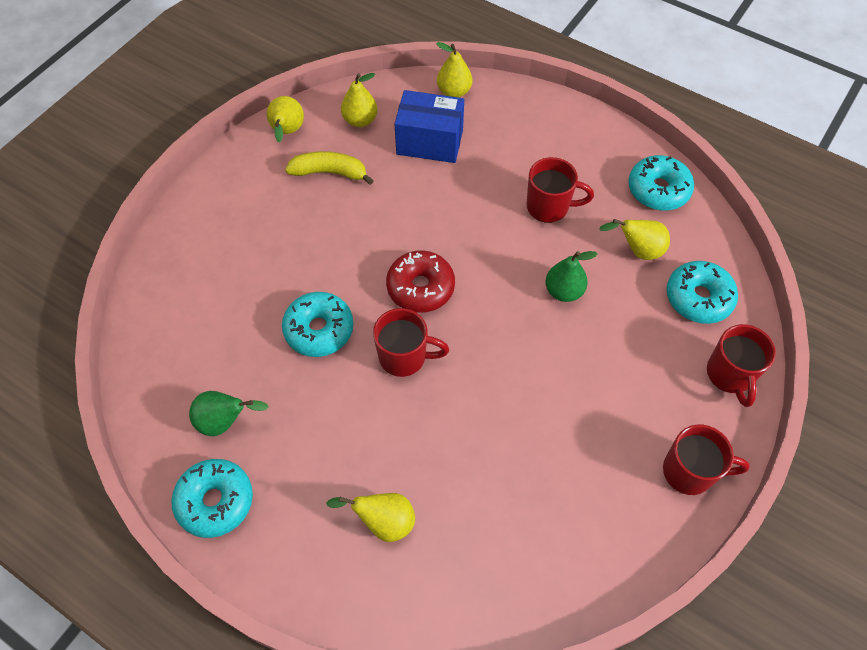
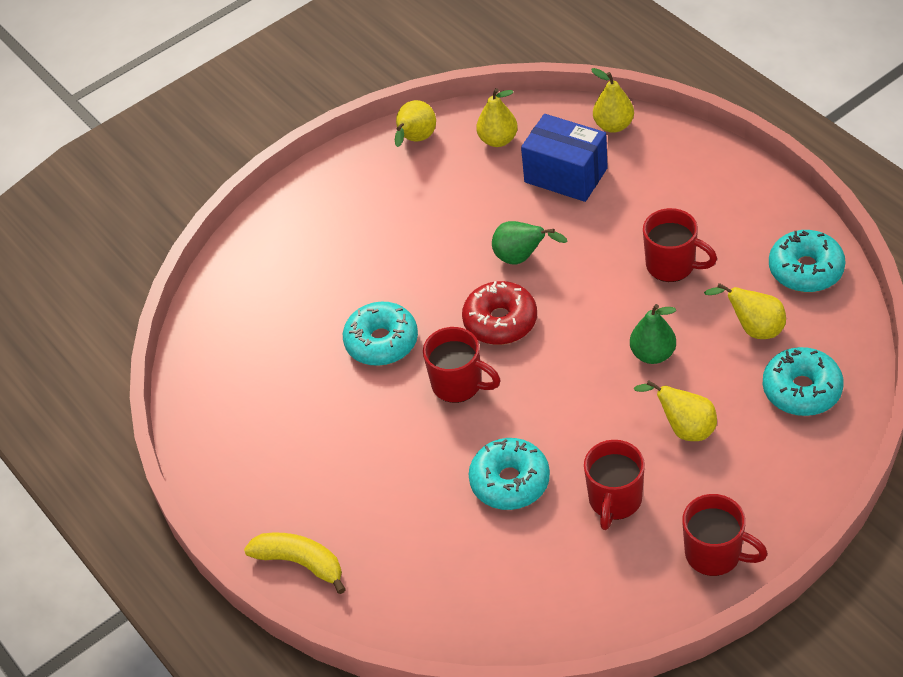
camera: 25 degrees right, 10 degrees down
turquoise donut [171,459,253,538] -> turquoise donut moved to [469,438,550,510]
green pear [189,391,268,436] -> green pear moved to [492,221,568,264]
yellow banana [285,151,374,185] -> yellow banana moved to [244,533,346,594]
yellow pear [326,493,415,542] -> yellow pear moved to [634,380,717,441]
red mug [707,324,776,407] -> red mug moved to [584,440,645,530]

